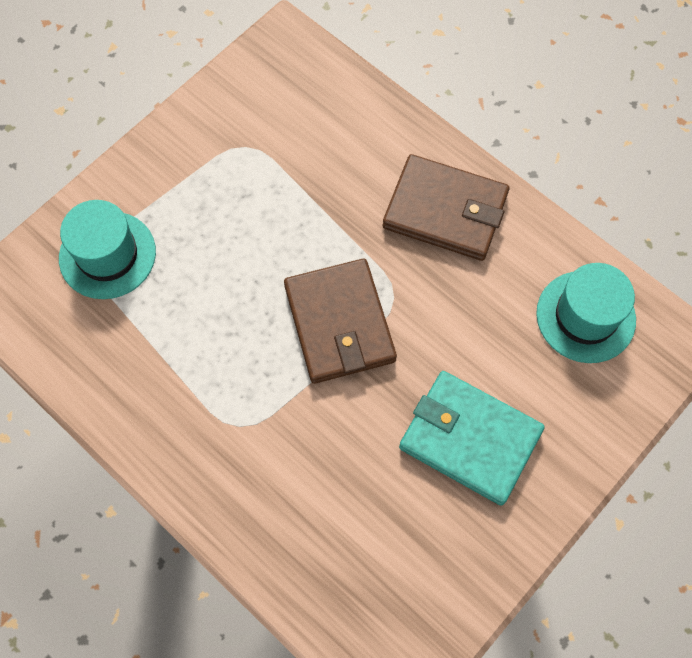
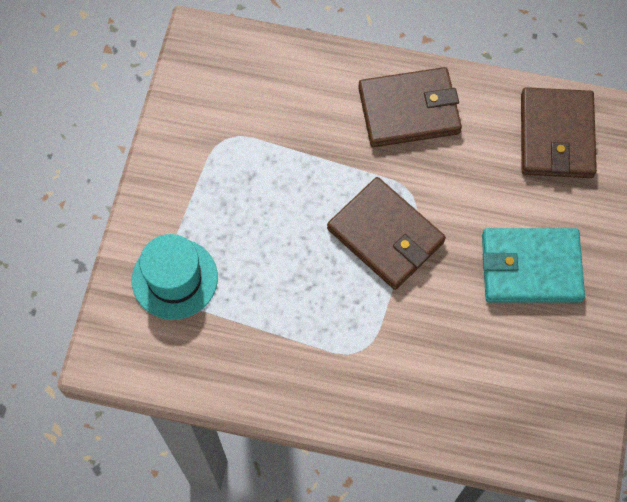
camera: 30 degrees left, 0 degrees up
turquoise hat [536,263,636,363] -> brown wallet [521,87,597,178]

